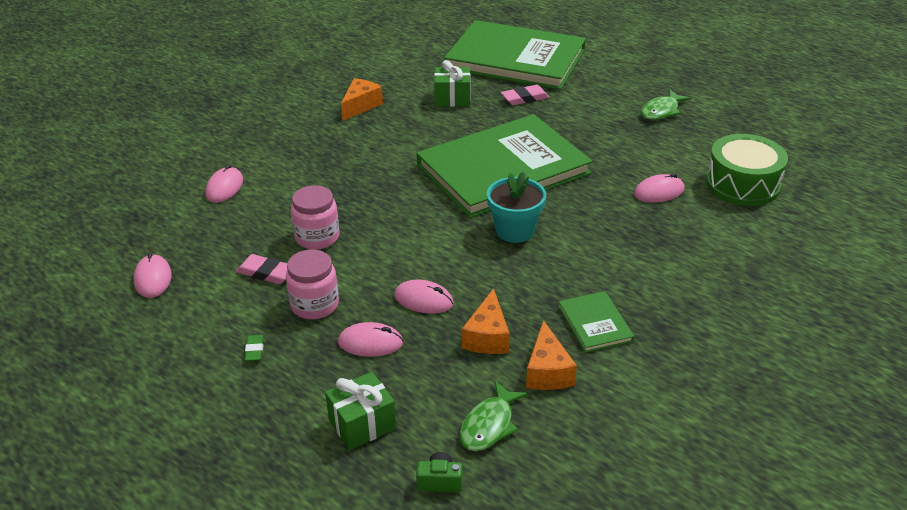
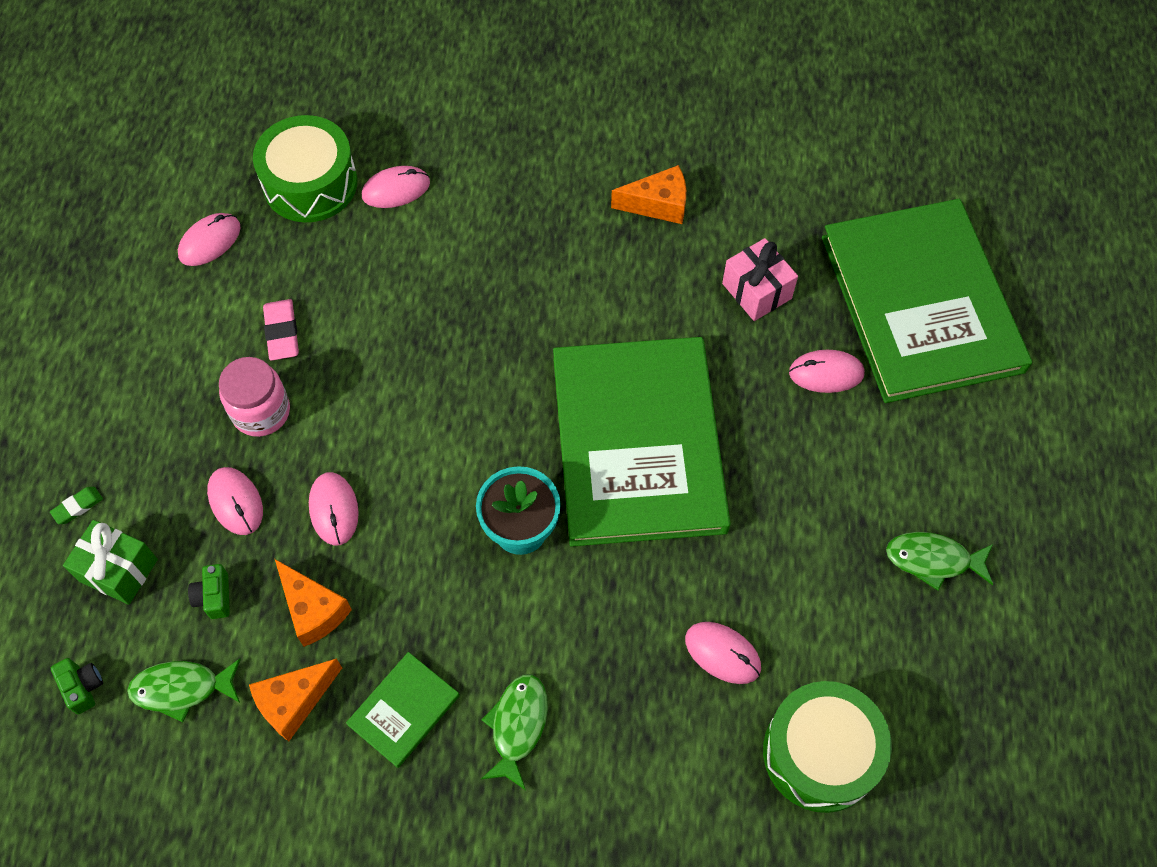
camera: 55 degrees right, 25 degrees up
green eraser [245,335,264,361] -> green eraser moved to [50,487,103,524]
pink jar [291,185,339,250] -> none
green book [416,114,593,218] -> green book turned 60 degrees clockwise [553,337,731,547]
green gift [434,60,470,107] -> pink gift [722,238,798,321]
orange cheese [462,288,510,354] -> orange cheese turned 105 degrees counterclockwise [275,559,352,647]
pink eraser [501,85,549,105] -> pink mouse [789,350,865,393]
none -> green camera [188,564,230,619]
none -> green drum [253,115,357,222]
none -> green fish [481,674,548,790]

